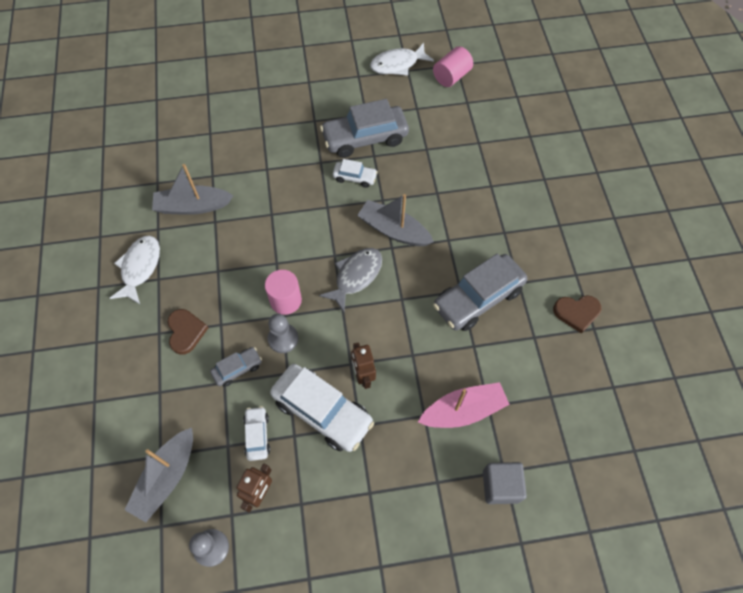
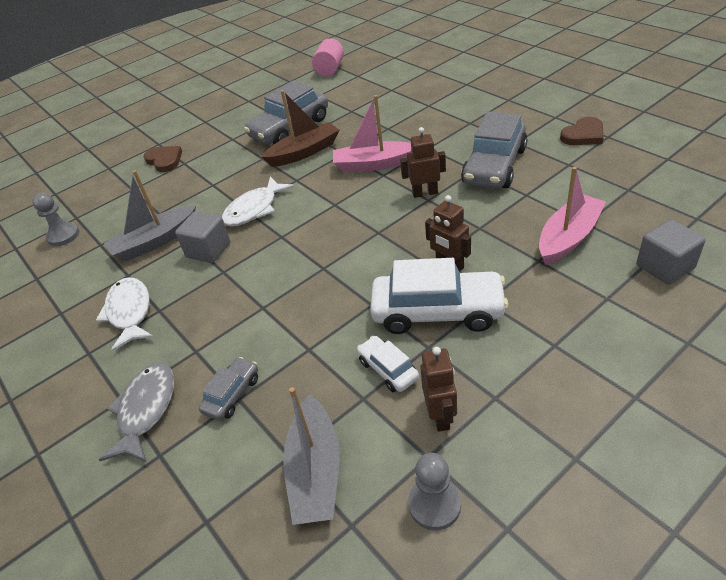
camera: 25 degrees left, 20 degrees down
brown heart [168,309,208,355] -> brown heart moved to [144,146,182,172]
grey car [210,347,262,387] -> grey car moved to [199,357,258,421]
pink cylinder [265,270,302,315] -> none
grey pawn [267,314,298,353] -> grey pawn moved to [32,193,79,246]
grey fish [319,248,382,312] -> grey fish moved to [99,363,174,462]
white car [333,159,378,188] -> brown boat [262,90,339,167]
grey boat [357,194,434,246] -> pink boat [333,95,412,172]
white fish [370,43,434,76] -> white fish moved to [222,176,295,227]
none -> grey cube [175,211,230,263]
none -> brown robot [400,127,446,198]

